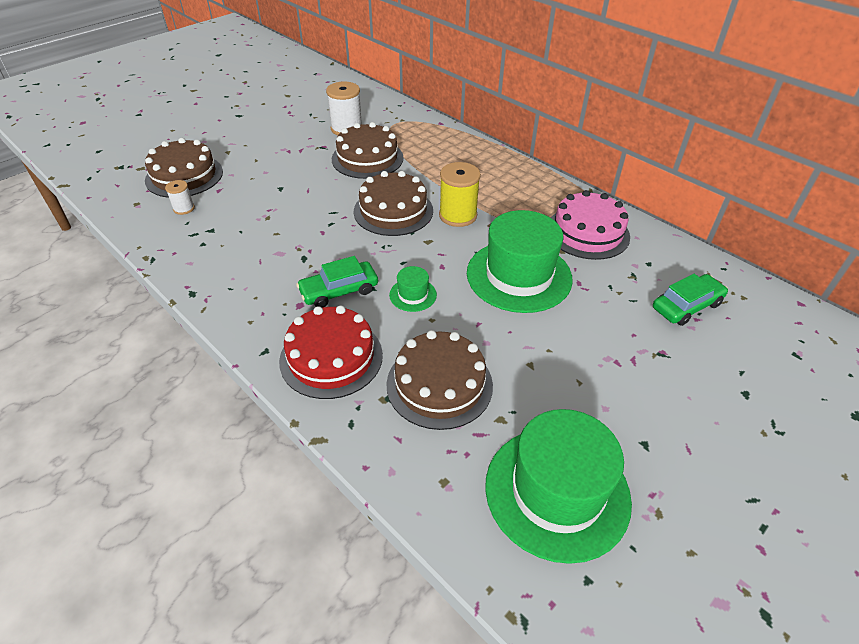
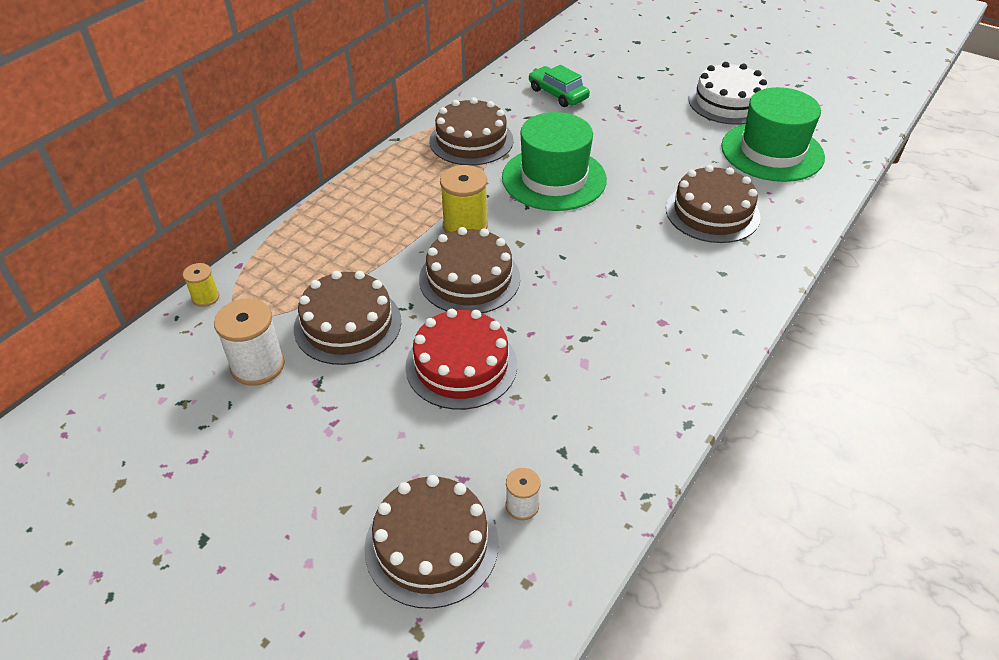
camera: 100 degrees left, 0 degrees up
red cake [279,305,383,399] -> red cake moved to [405,309,517,410]
green car [296,256,378,308] -> none
green hat [389,266,437,312] -> none
pink cake [551,190,630,260] -> brown cake [429,97,514,165]
none -> yellow spool [183,263,219,307]
none -> white cake [689,62,767,125]

